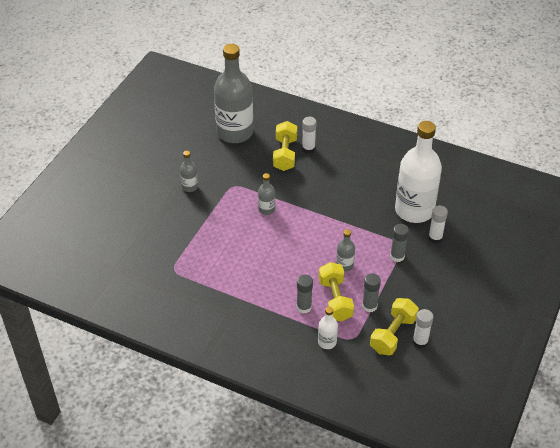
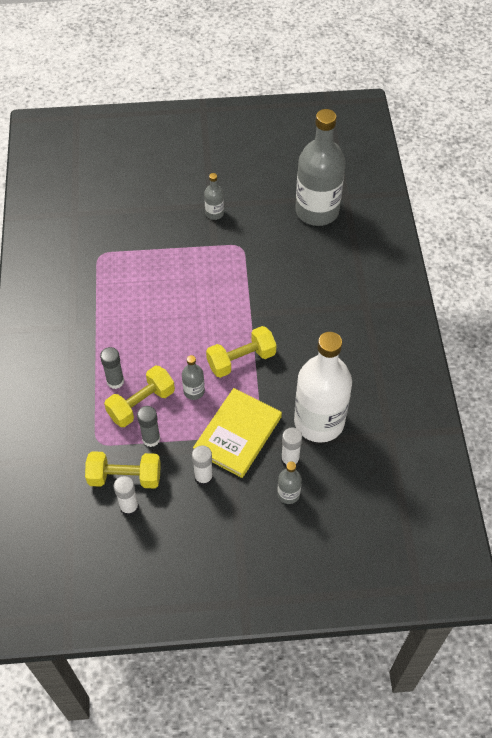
camera: 60 degrees right, 10 degrees up
grey bottle [258,173,275,215] -> grey bottle moved to [277,462,302,504]
yellow dumbbell [273,121,297,171] -> yellow dumbbell moved to [206,326,276,378]
white glue stick [302,117,316,153] -> white glue stick moved to [192,445,213,486]
white bottle [318,307,338,349] -> none
grey glue stick [390,224,409,262] -> yellow book [193,388,282,478]

